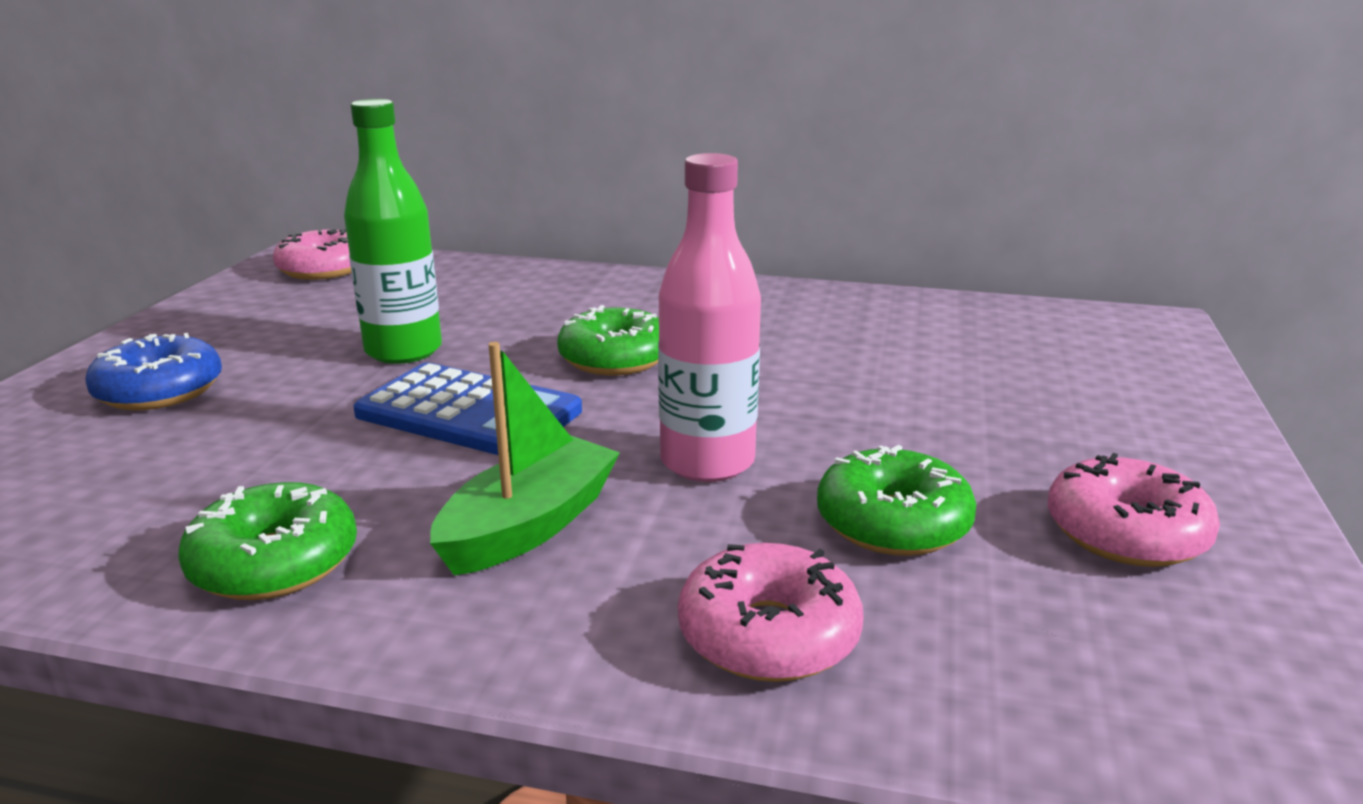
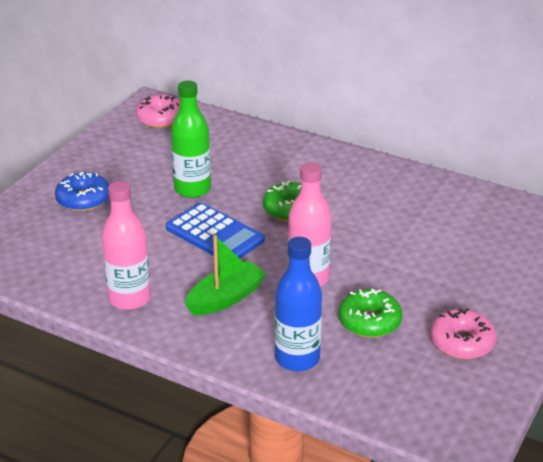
camera: 15 degrees right, 10 degrees up
green donut [178,482,357,600] -> pink bottle [102,181,151,310]
pink donut [678,543,864,682] -> blue bottle [275,237,322,371]

